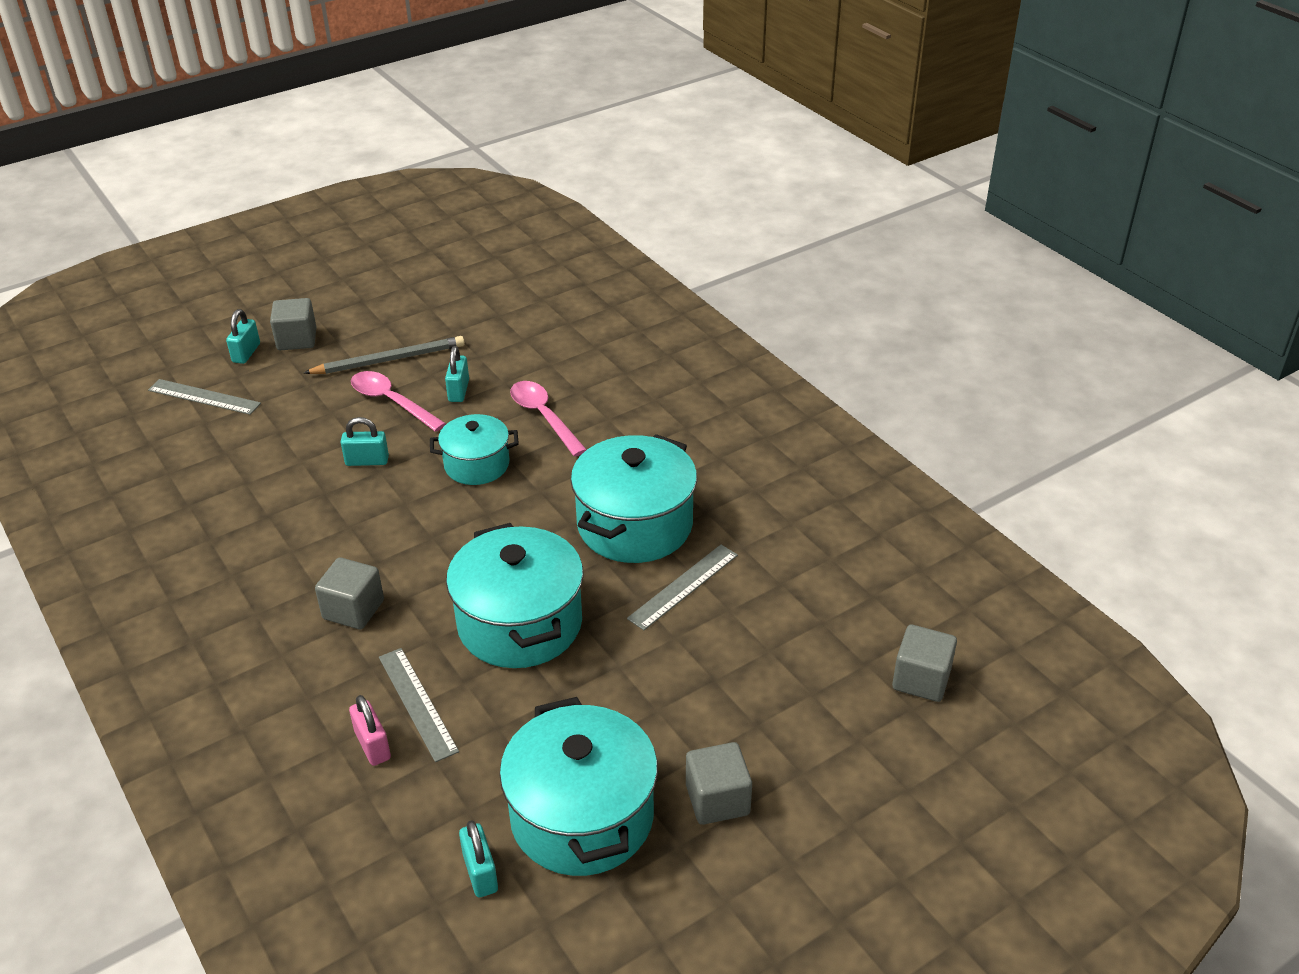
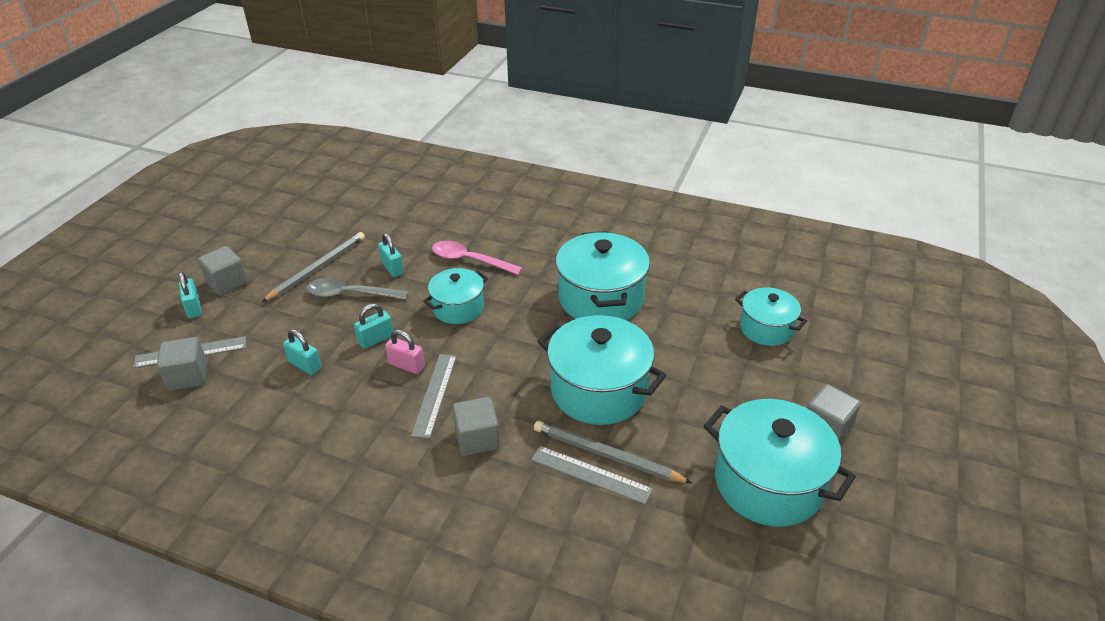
camera: 35 degrees left, 0 degrees up
pink padlock [349,695,391,766] -> pink padlock moved to [385,330,425,374]
pink spoon [351,371,446,432] -> grey spoon [307,278,409,299]
turquoise padlock [459,820,498,897] -> turquoise padlock moved to [283,329,322,375]
grey ruler [627,545,738,630] -> grey ruler moved to [411,354,457,439]
grey cube [892,624,957,702] -> grey cube moved to [157,337,208,391]
none -> grey pencil [534,421,692,483]
none -> turquoise pot [735,287,807,346]

